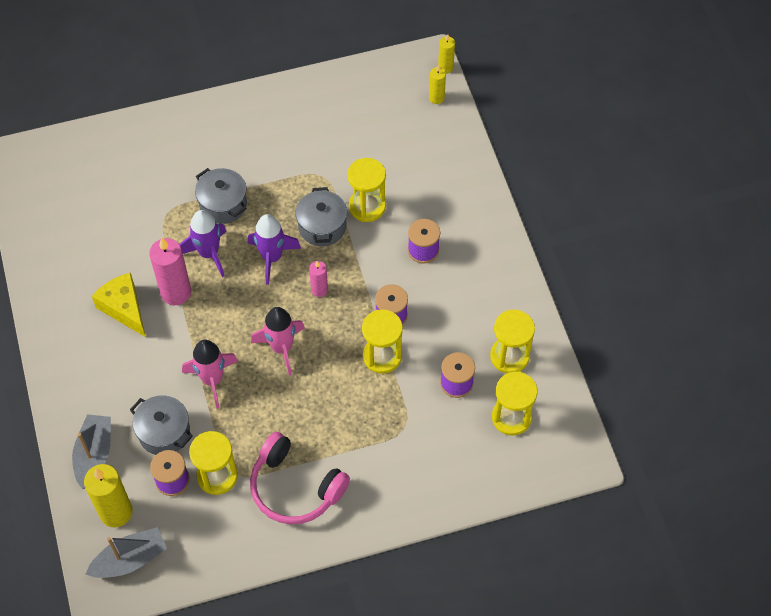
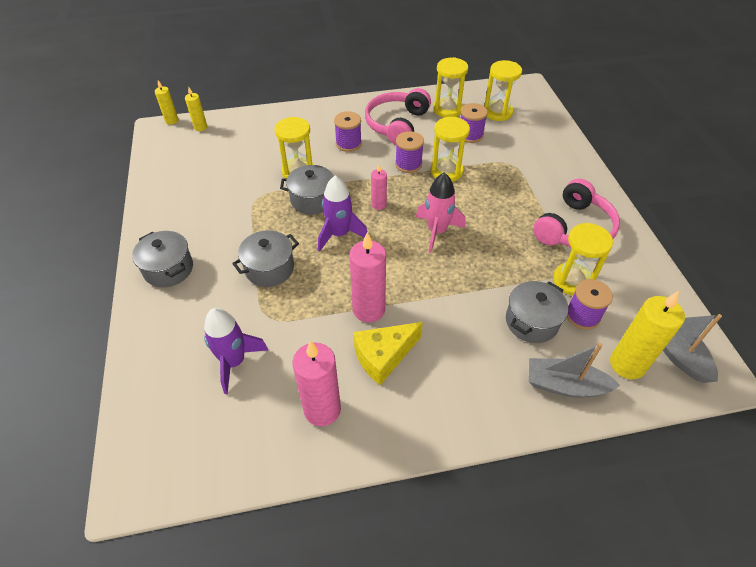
camera: 85 degrees left, 10 degrees down
purple rocket [179,210,227,277] -> purple rocket moved to [204,308,268,394]
pink rocket [182,340,238,409] -> none
none -> grey pot [132,231,193,287]
none -> pink candle [292,341,341,426]
none -> pink headphones [365,88,431,145]

